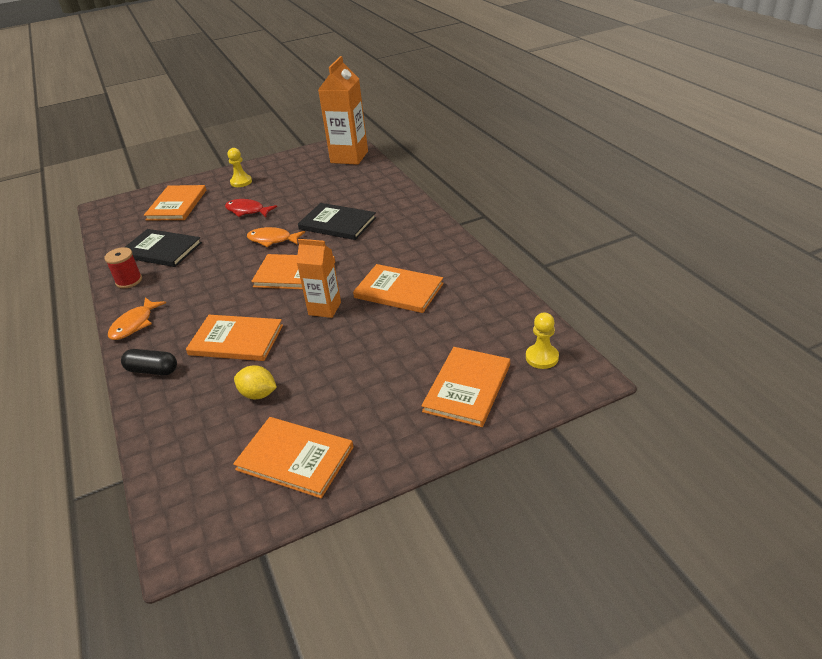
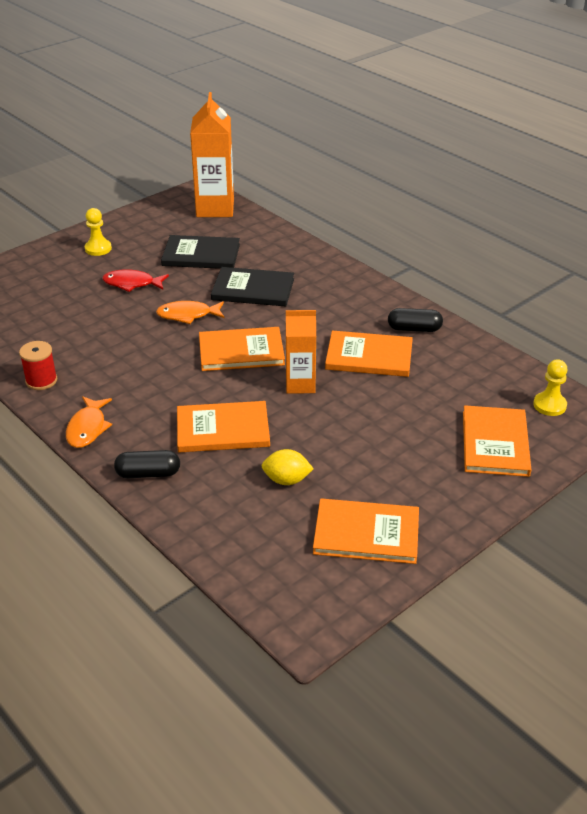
camera: 20 degrees left, 0 degrees up
black book [125,229,202,267] -> black book moved to [161,235,240,269]
orange book [144,185,206,220] -> none
none -> black capsule [388,308,443,332]

